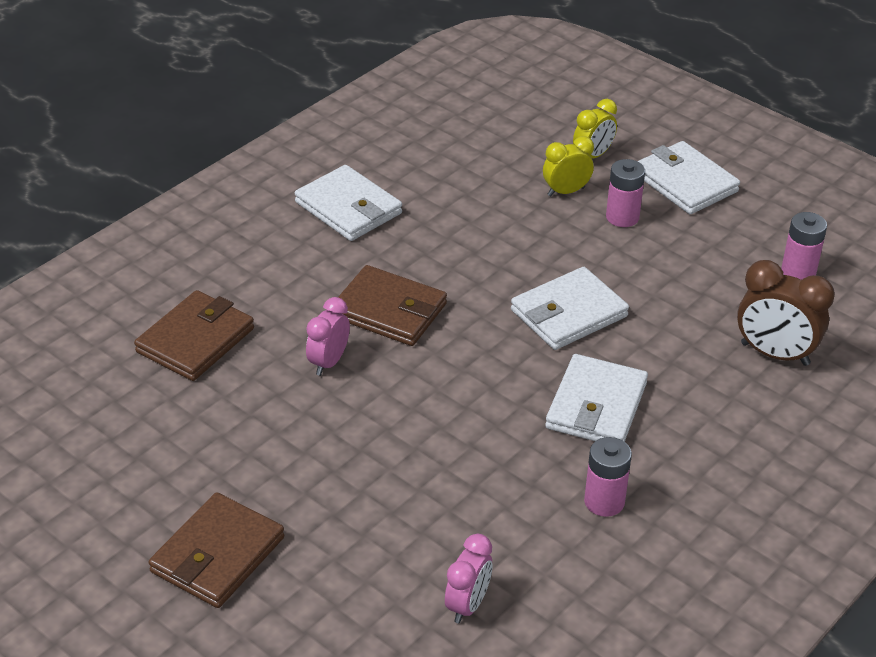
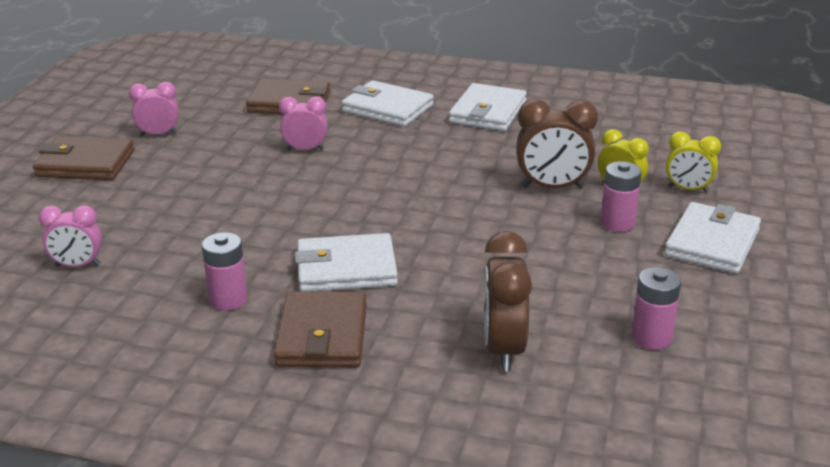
camera: 65 degrees right, 10 degrees down
brown wallet [338,265,447,346] -> brown wallet moved to [274,292,367,367]
white wallet [511,267,629,350] -> white wallet moved to [342,80,434,127]
none -> pink clock [129,82,179,136]
none -> brown clock [517,99,598,189]

